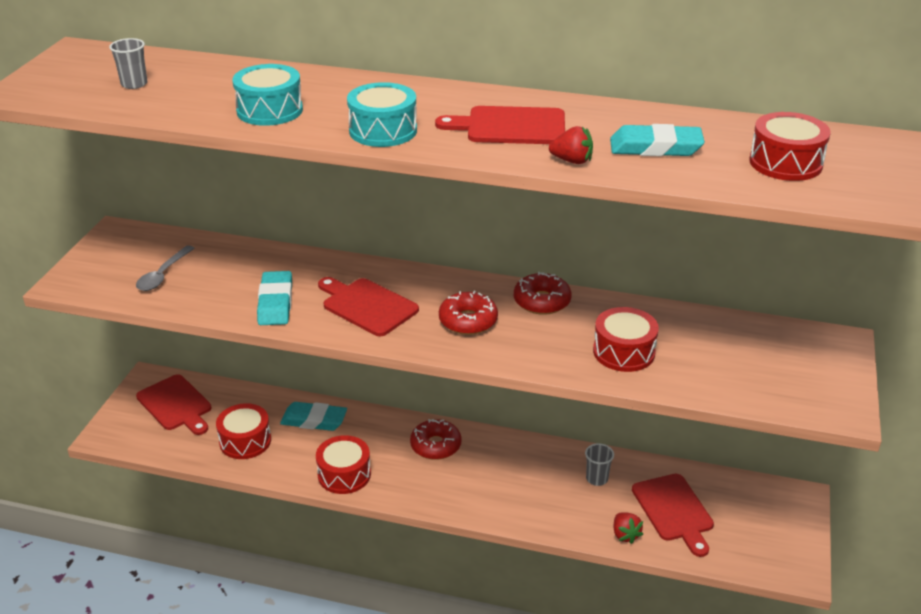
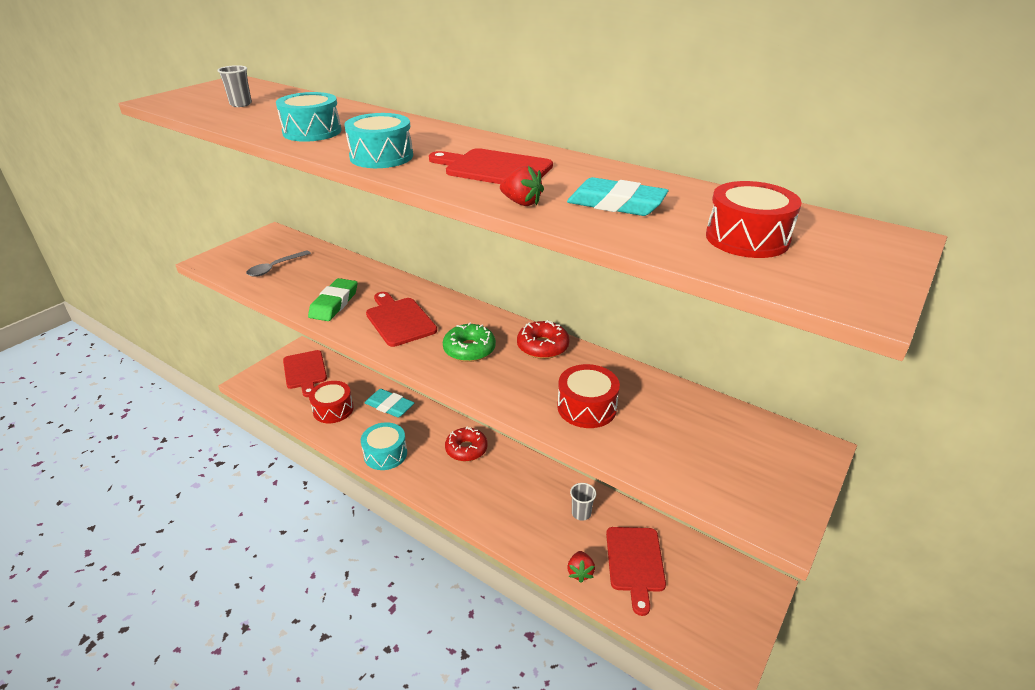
camera: 20 degrees right, 0 degrees up
turquoise eraser [257,271,292,325] -> green eraser [308,278,358,321]
red drum [316,435,371,494] -> turquoise drum [361,422,407,470]
red donut [439,291,498,335] -> green donut [443,322,496,362]

